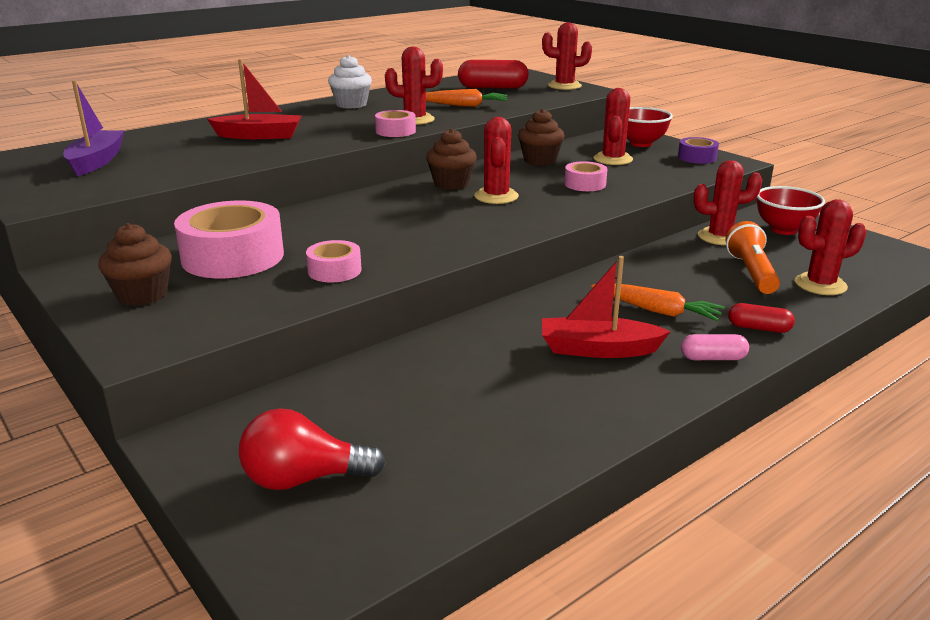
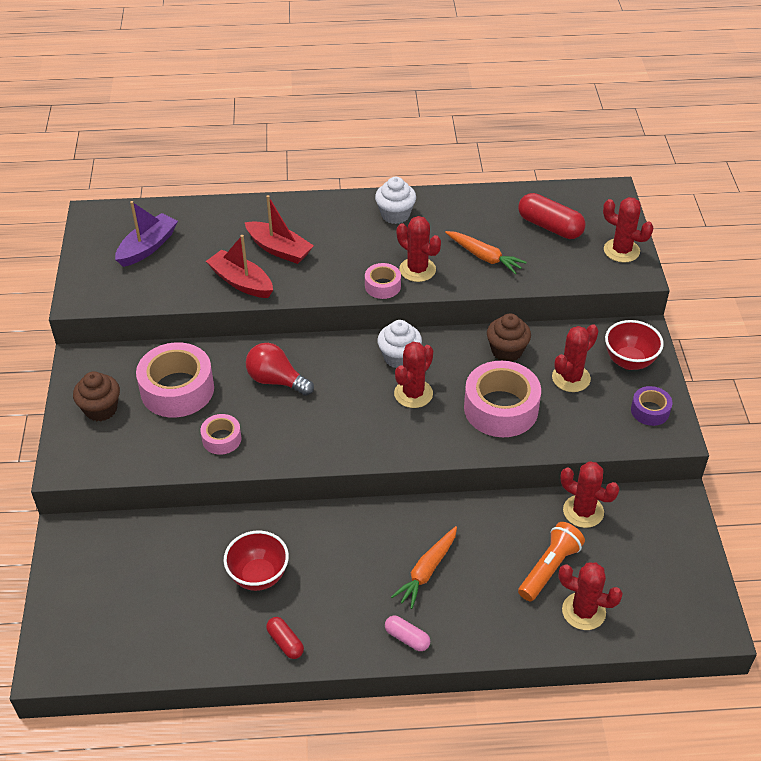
camera: 35 degrees right, 20 degrees up
red light bulb [239,409,385,490] -> red light bulb moved to [246,343,314,396]
brown cupcake [426,128,477,190] -> white cupcake [377,320,422,368]
red boat [542,256,671,358] -> red boat moved to [206,235,273,298]
pink tape [564,161,607,191] -> pink tape [464,361,541,437], size x1.94
orange carrot [591,284,725,321] -> orange carrot turned 60 degrees clockwise [391,526,457,609]
red capsule [728,303,795,333] -> red capsule moved to [266,617,304,659]
red bowl [756,186,825,235] -> red bowl moved to [224,531,289,591]

